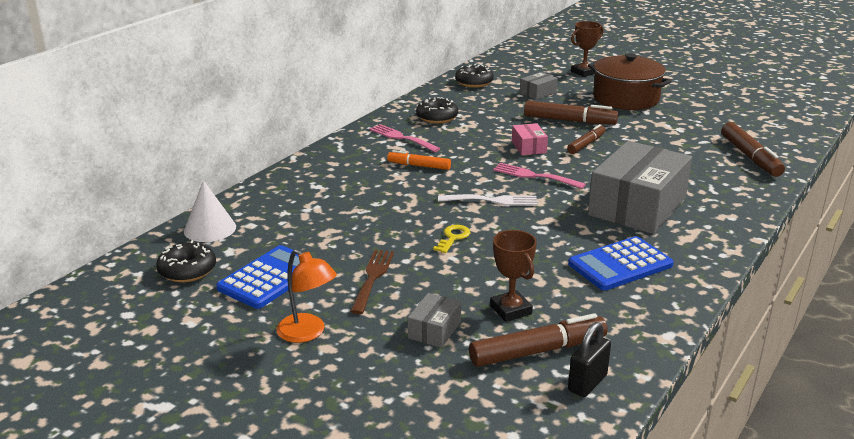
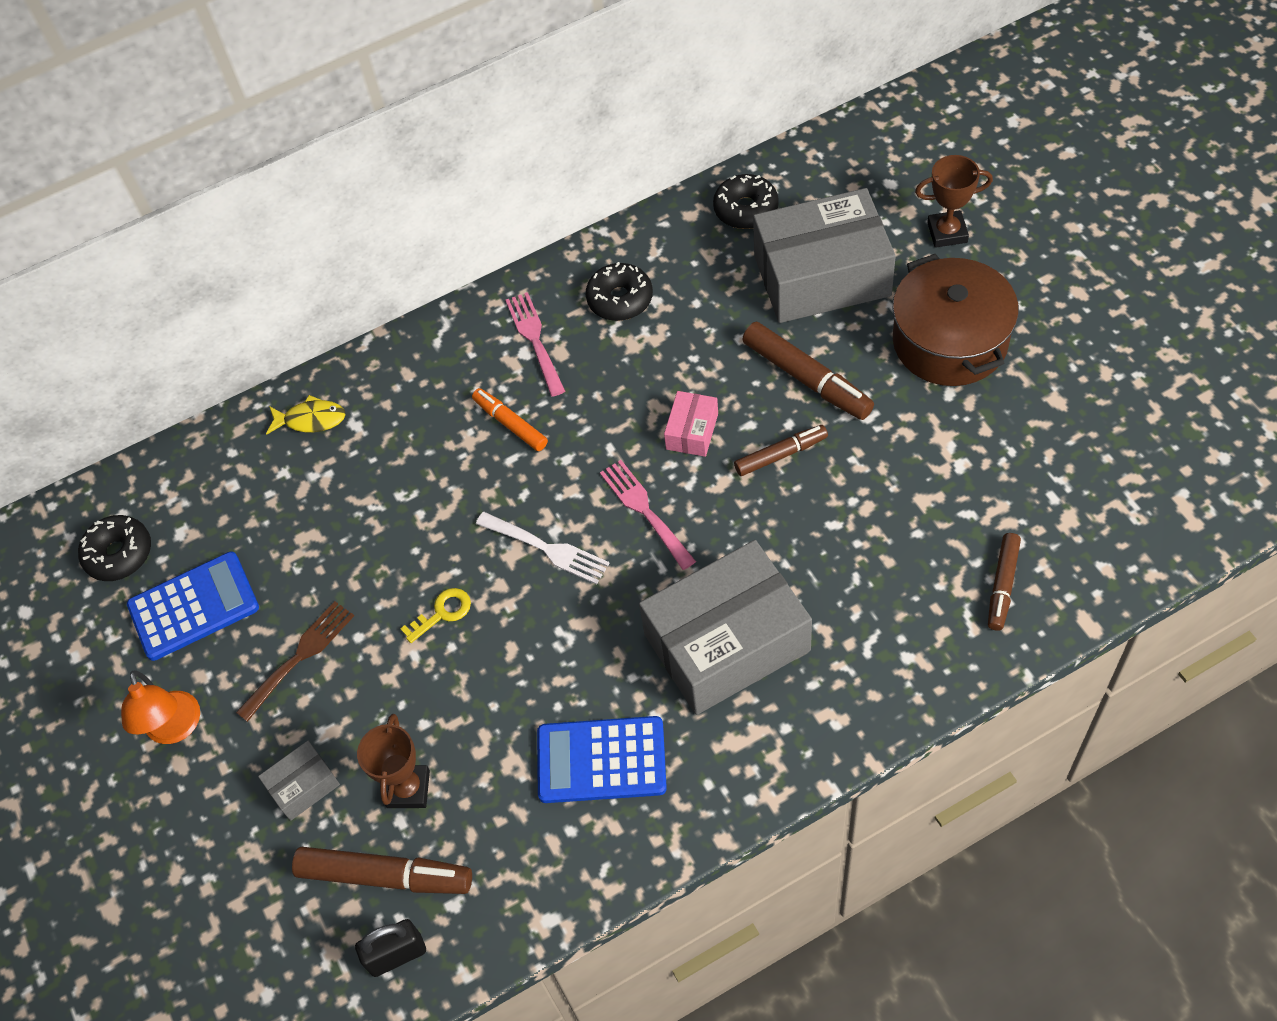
camera: 35 degrees right, 30 degrees up
white cone [184,180,236,242] -> none
grey box [520,72,558,100] -> grey box [753,188,896,323], size x2.32
brown marker [721,122,785,177] -> brown marker [988,533,1021,631], size x0.63
none -> yellow fish [266,395,346,435]

